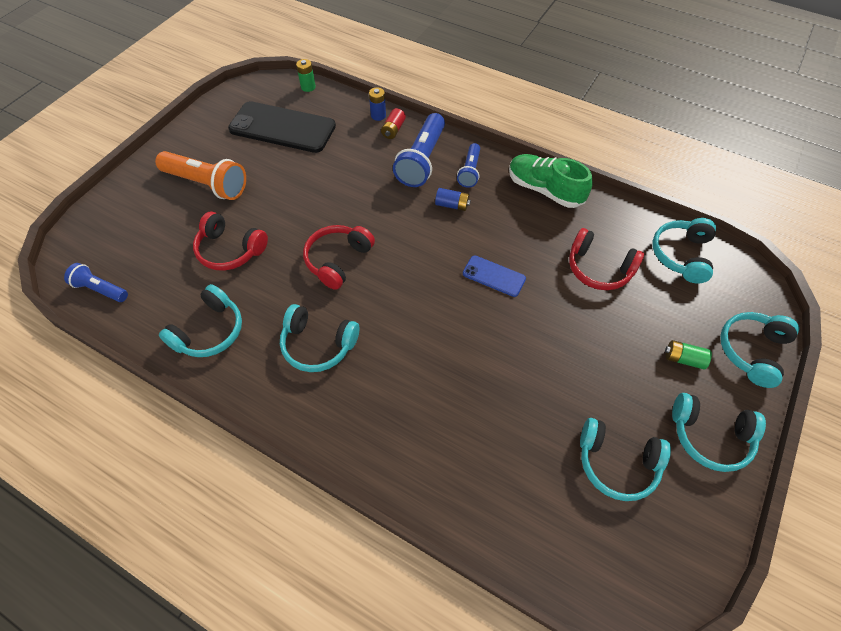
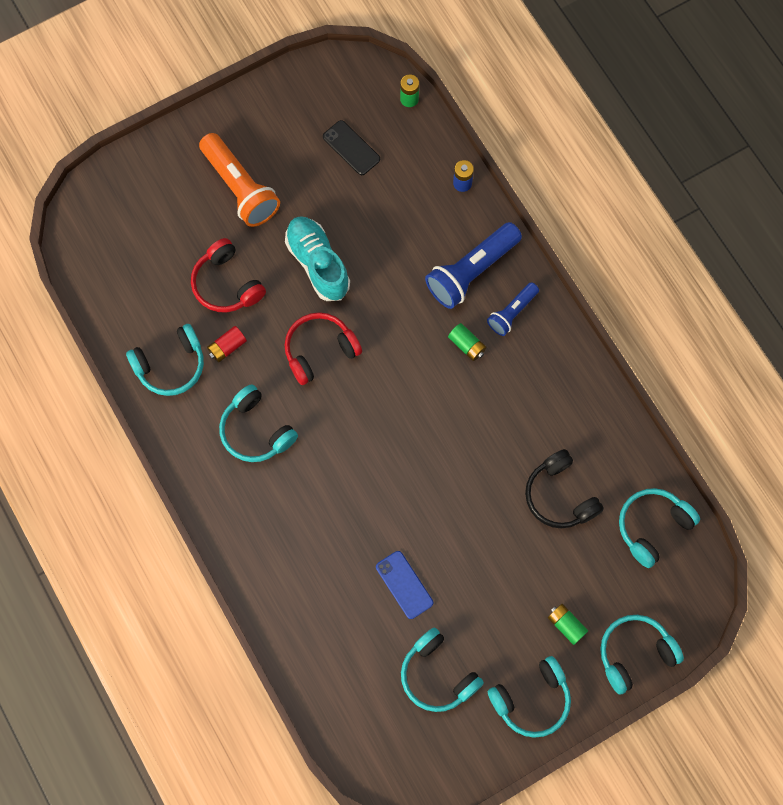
camera: 30 degrees right, 15 degrees up
blue flashlight [64,263,128,302] -> none
black phone [228,101,336,153] -> black phone [323,120,380,175], size x0.50
red battery [381,108,406,139] -> red battery moved to [207,326,247,362]
blue battery [435,188,471,211] -> green battery [448,323,487,361]
blue phone [463,256,526,297] -> blue phone moved to [376,551,433,619]
green shoe [509,154,593,208] -> none
red headphones [569,228,644,290] -> black headphones [525,449,604,529]
turquoise headphones [672,393,766,472] -> turquoise headphones turned 75 degrees counterclockwise [488,656,571,738]
none -> turquoise shoe [285,216,350,301]

